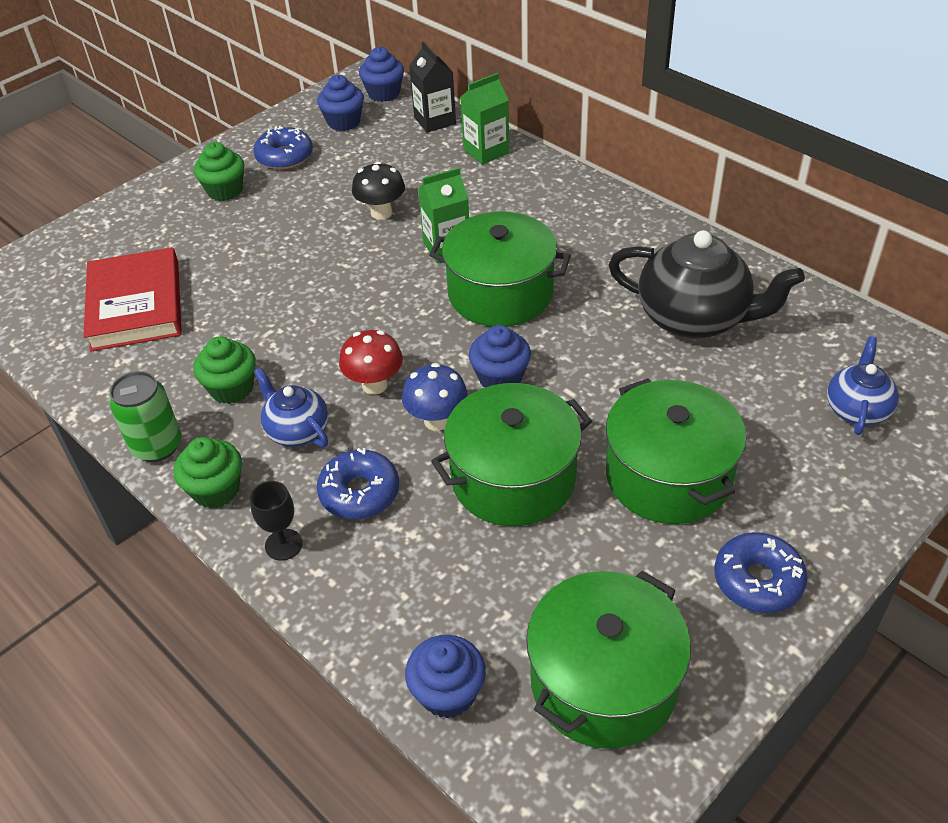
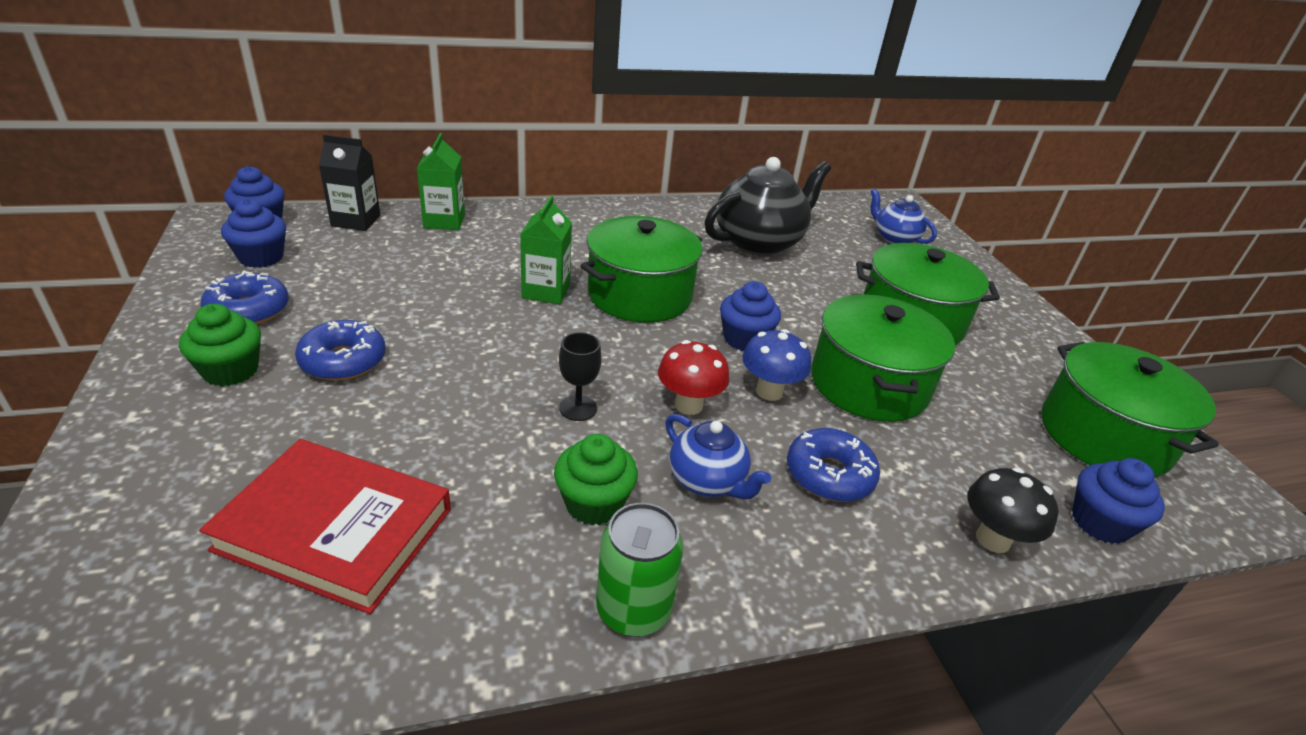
camera: 65 degrees left, 10 degrees down
green cupcake [174,437,242,508] -> none
black goblet [250,481,303,560] -> black goblet moved to [559,332,602,421]
blue teapot [254,368,328,447] -> blue teapot turned 120 degrees counterclockwise [665,414,771,500]
black mushroom [352,162,405,220] -> black mushroom moved to [967,468,1058,553]
blue donut [714,532,807,613] -> blue donut moved to [295,320,386,381]

